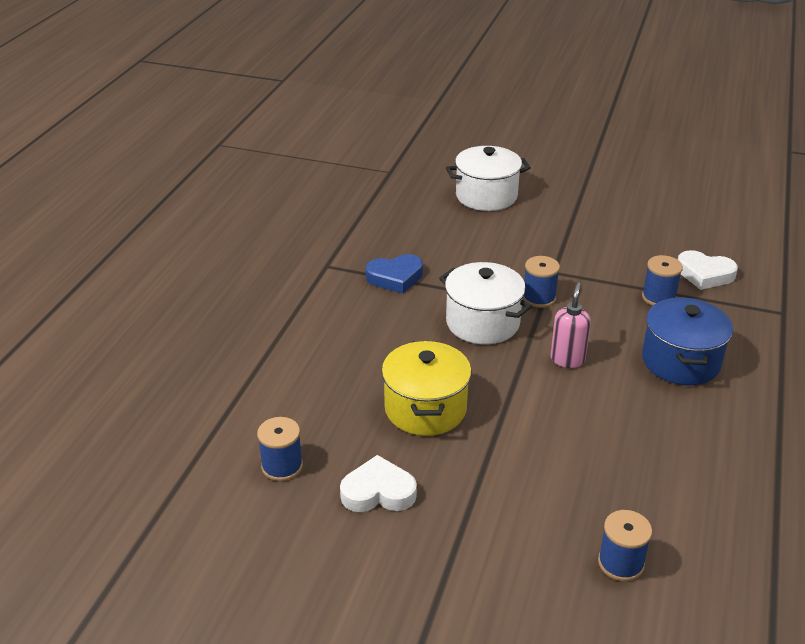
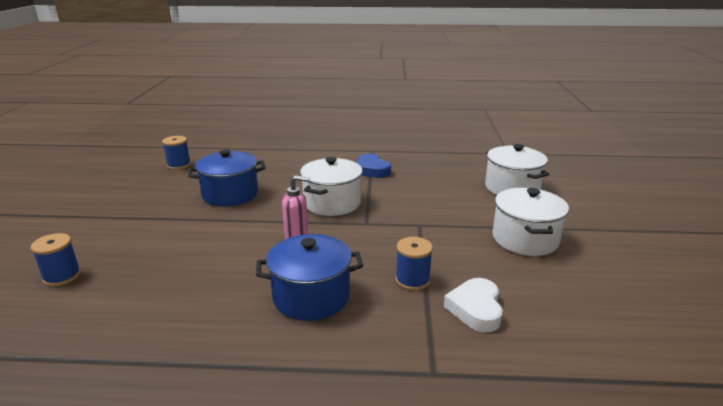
camera: 75 degrees right, 10 degrees down
white heart [340,455,417,512] -> none
yellow pot [382,341,471,436] -> blue pot [188,149,265,207]
blue spool [523,256,560,308] -> none
none -> white pot [493,188,569,256]

